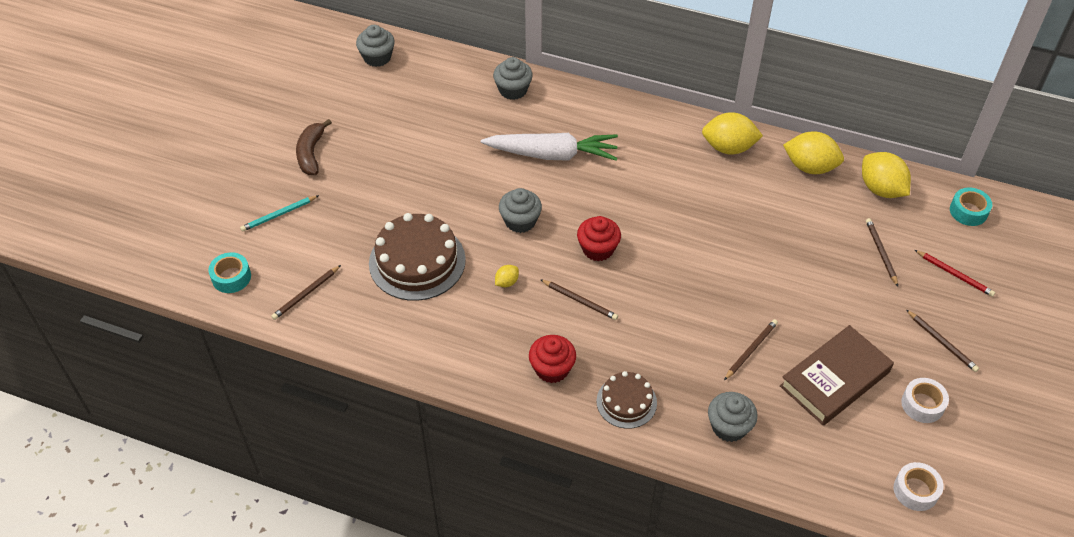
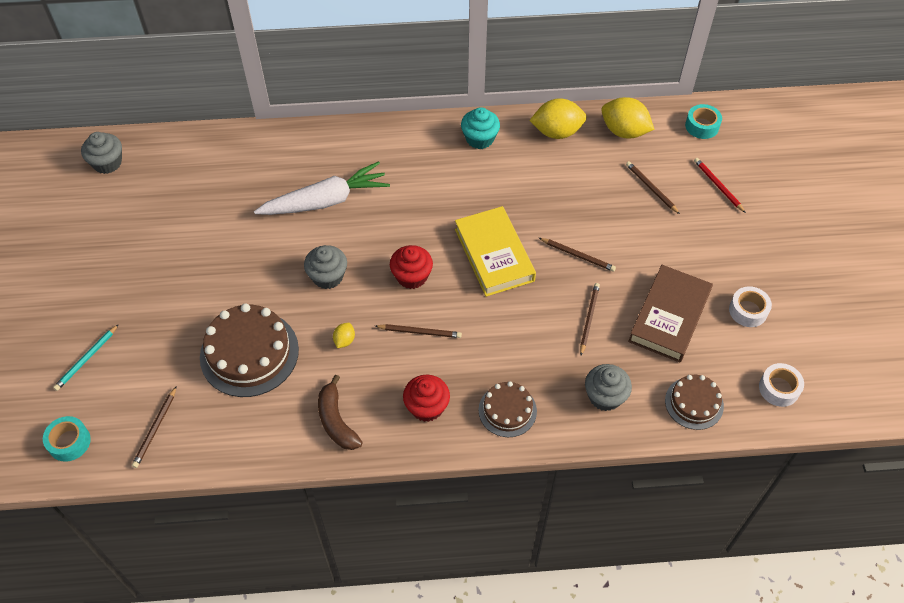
camera: 25 degrees left, 5 degrees up
brown banana [296,119,332,175] -> brown banana moved to [318,374,363,450]
grey cupcake [493,57,533,100] -> none
yellow lemon [702,112,763,154] -> turquoise cupcake [461,107,500,149]
brown pencil [907,310,979,372] -> brown pencil moved to [539,238,616,272]
red pencil [915,250,995,297] -> red pencil turned 135 degrees counterclockwise [694,158,746,213]
none -> yellow book [455,206,536,297]
none -> brown cake [665,375,724,430]

